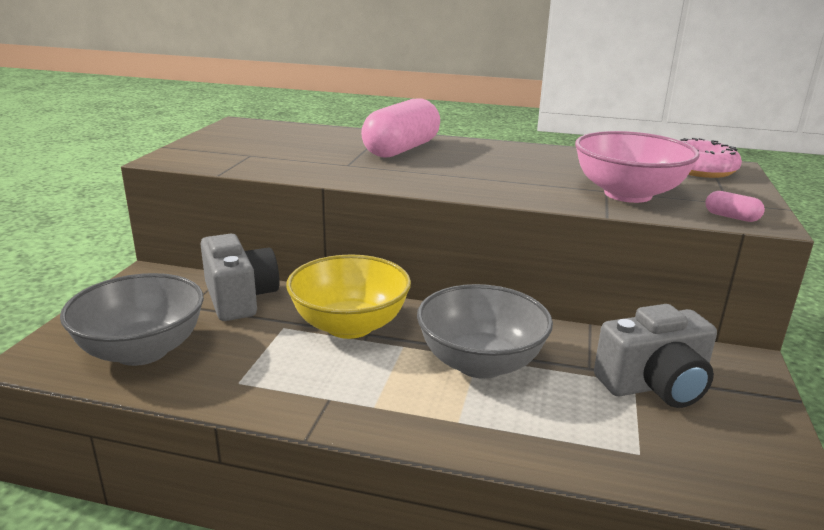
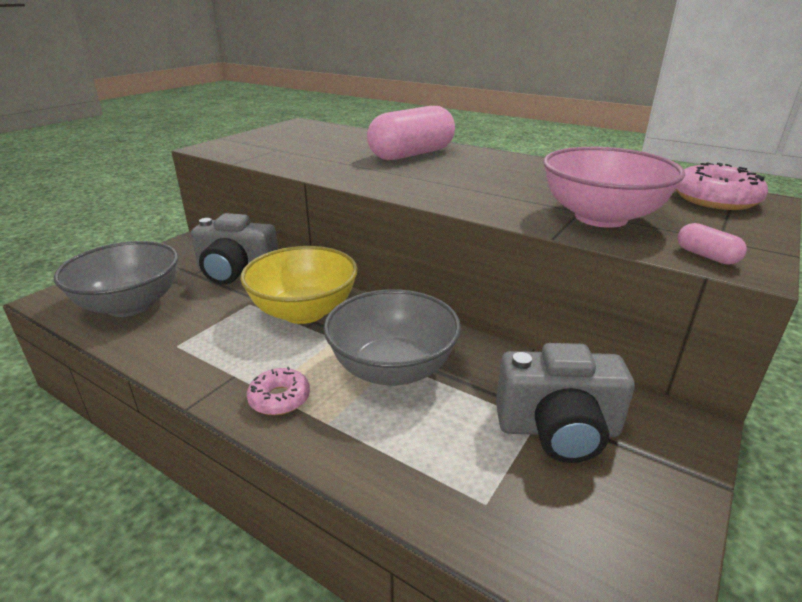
camera: 20 degrees right, 5 degrees up
grey camera [201,234,280,321] -> grey camera turned 105 degrees clockwise [191,213,278,285]
none -> pink donut [247,367,310,415]

